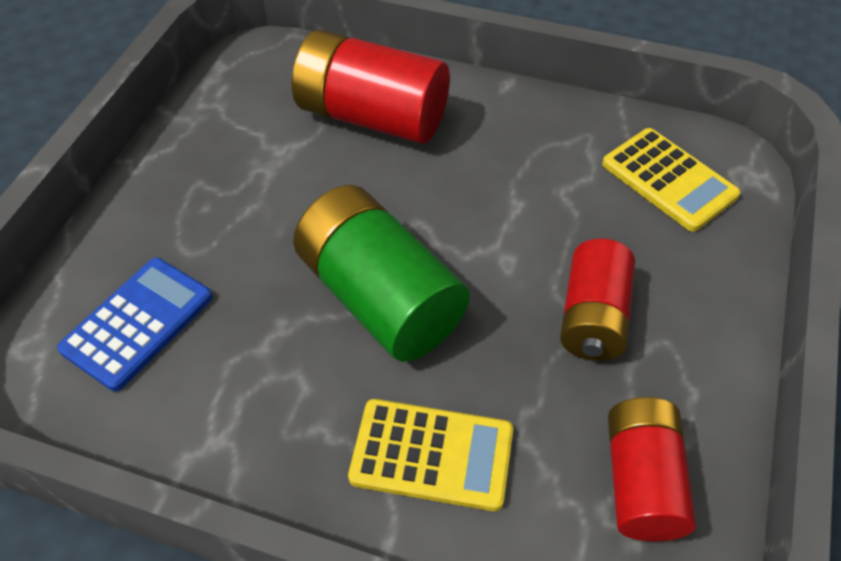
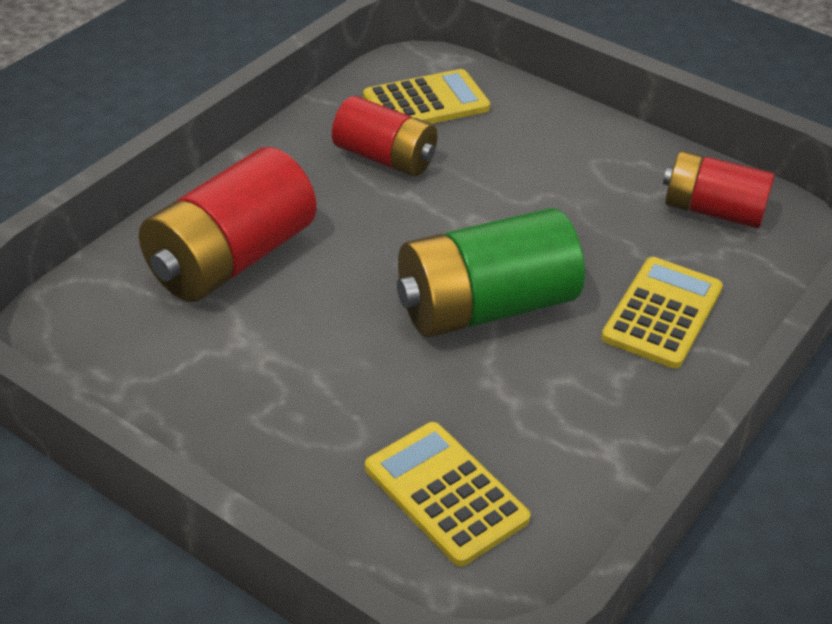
camera: 75 degrees left, 10 degrees down
blue calculator [57,258,213,391] -> yellow calculator [365,422,530,567]
red battery [560,239,635,361] -> red battery moved to [332,96,438,177]

